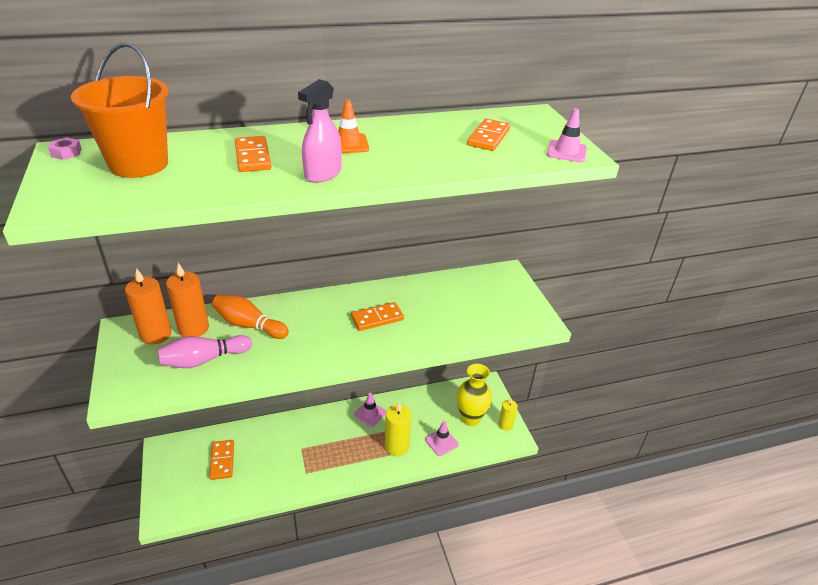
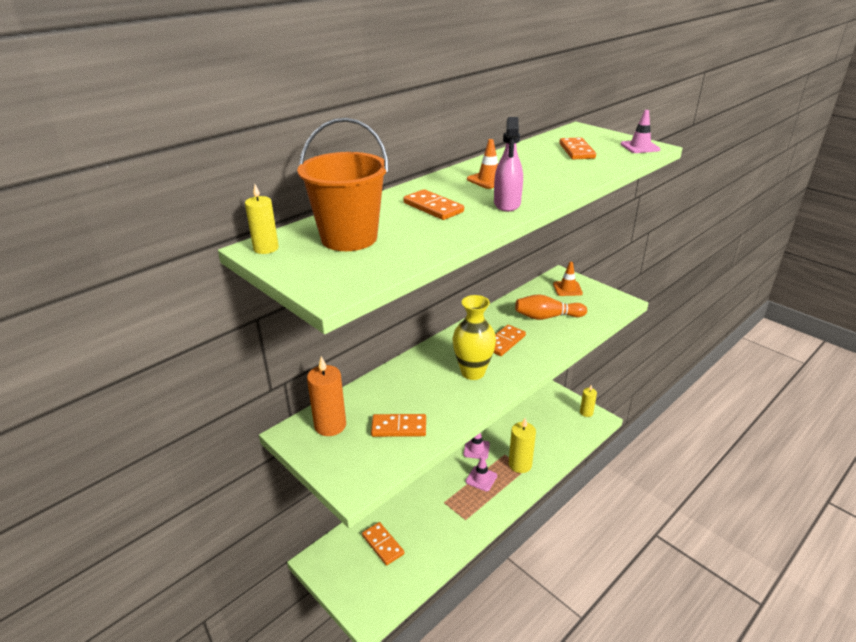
camera: 25 degrees left, 5 degrees down
pink nut [48,138,82,160] -> yellow candle [245,184,279,254]
pink bowling pin [158,335,252,368] -> orange domino [371,414,426,437]
orange candle [166,263,209,337] -> none
orange bowling pin [212,294,289,339] -> orange bowling pin moved to [515,294,587,320]
pink traffic cone [425,421,459,456] -> pink traffic cone moved to [466,456,497,491]
yellow vase [457,364,492,426] -> yellow vase moved to [452,295,496,380]
none -> orange traffic cone [553,262,583,296]

